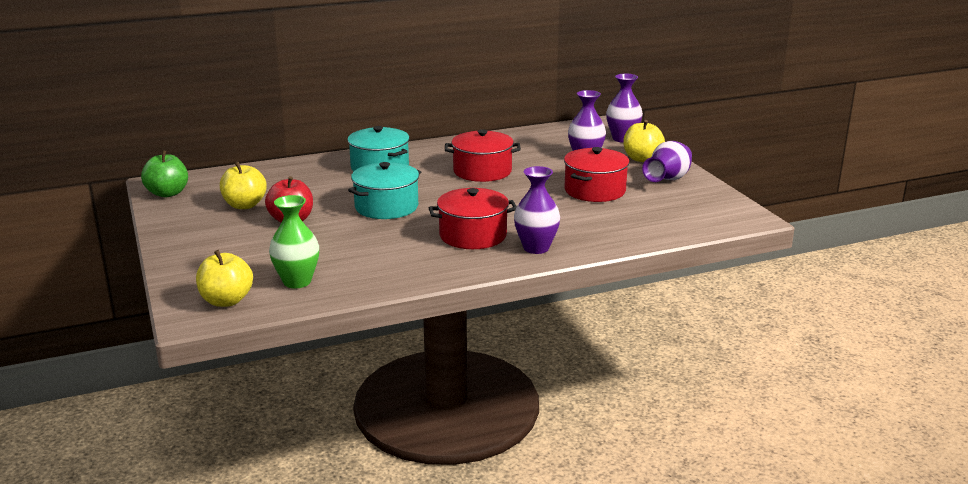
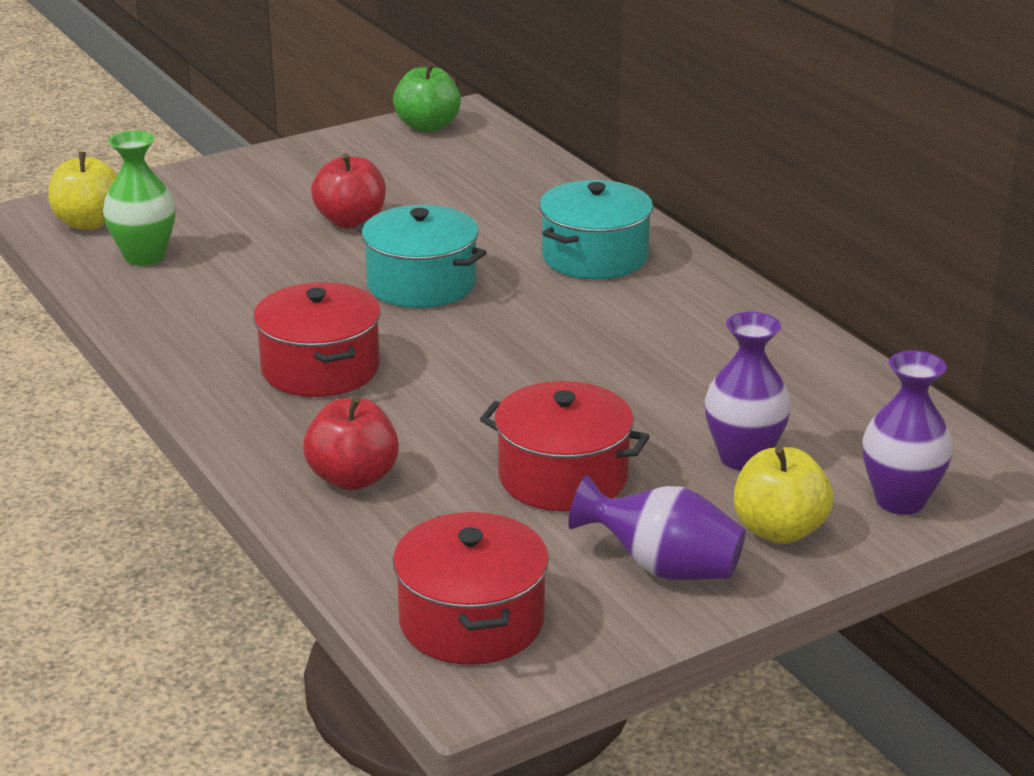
camera: 80 degrees right, 5 degrees up
yellow apple [220,162,267,209] -> none
red pot [445,129,521,182] -> red pot moved to [393,512,549,665]
purple vase [514,166,560,254] -> none
none -> red apple [303,396,399,490]

